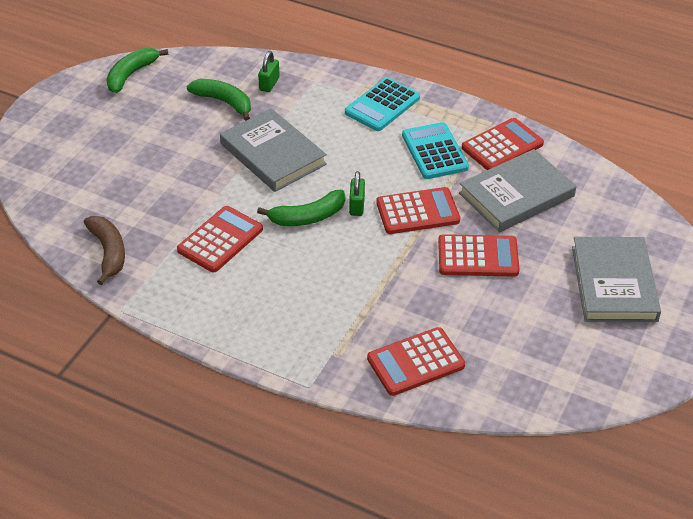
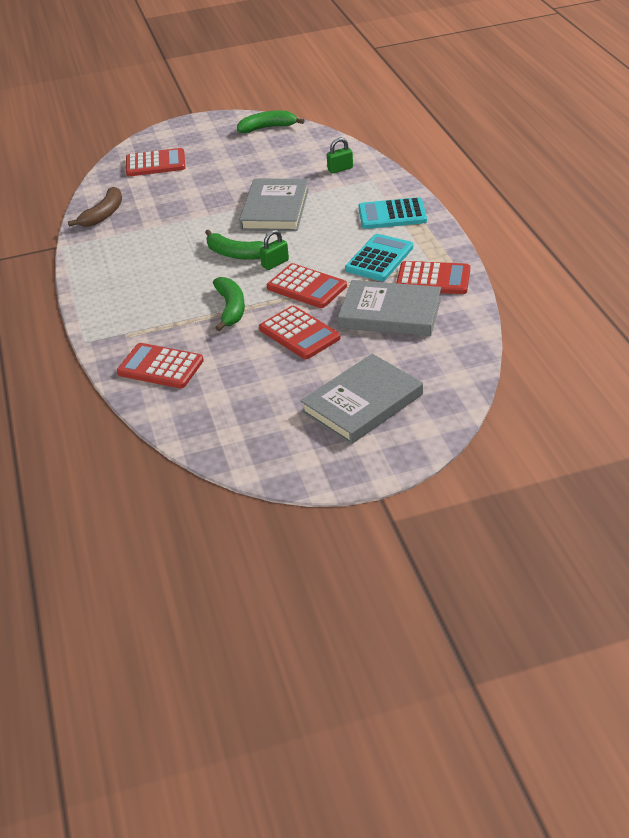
camera: 50 degrees right, 5 degrees down
red calculator [177,206,263,273] -> red calculator moved to [126,148,185,176]
green banana [187,79,251,121] -> green banana moved to [213,277,245,331]

